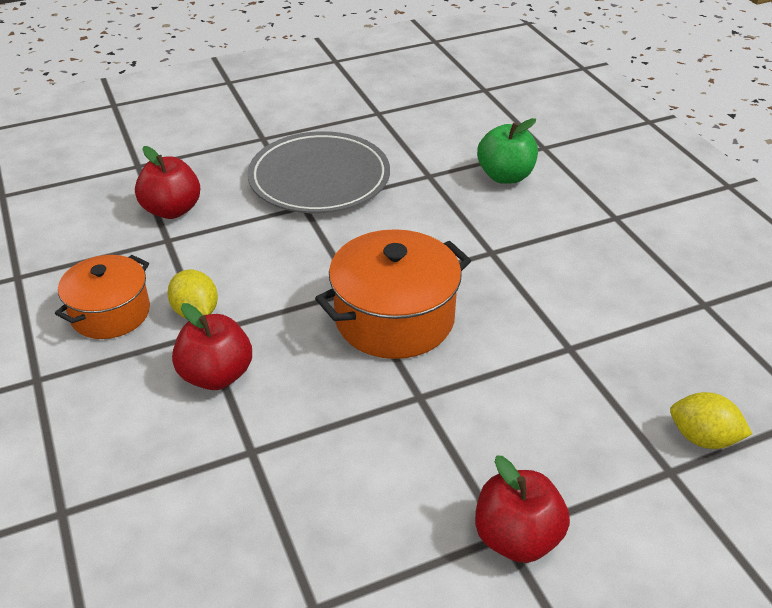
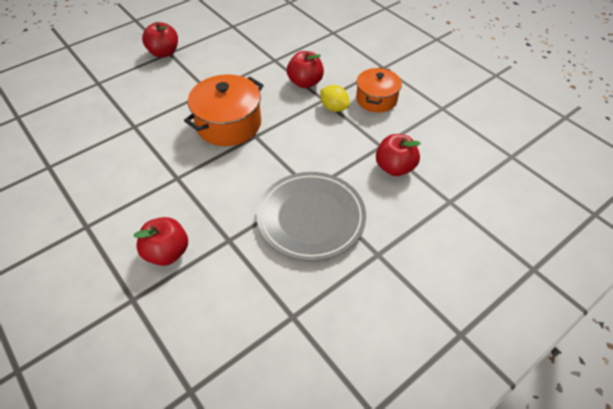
camera: 165 degrees right, 10 degrees up
green apple [477,118,538,184] -> red apple [134,217,188,266]
yellow lemon [670,392,752,449] -> none

